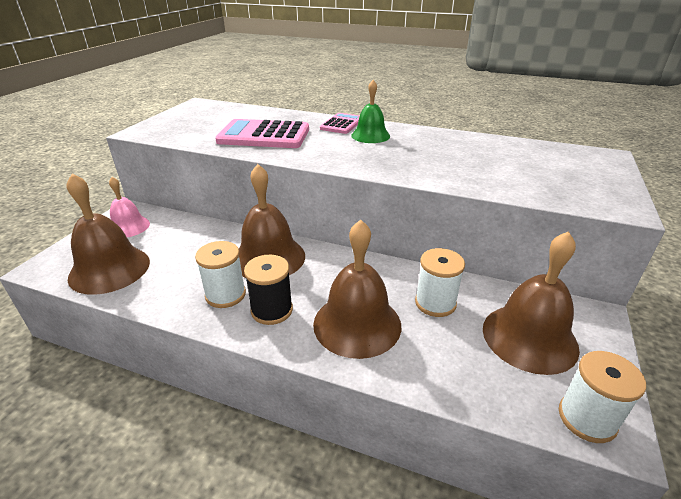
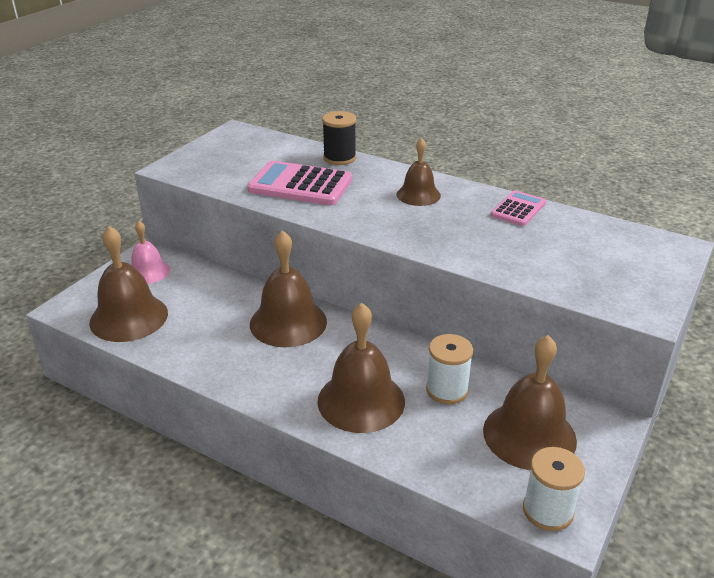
camera: 10 degrees right, 0 degrees up
white spool [195,241,246,308] -> none
black spool [244,255,293,325] -> black spool moved to [322,111,356,165]
pink calculator [320,113,360,134] -> pink calculator moved to [491,190,546,226]
green bell [351,80,390,143] -> brown bell [397,138,441,206]

